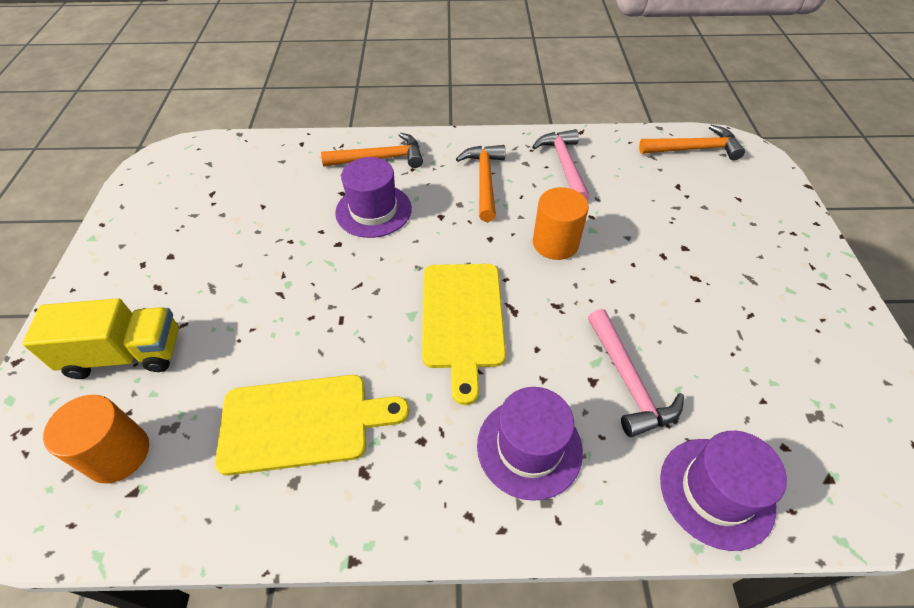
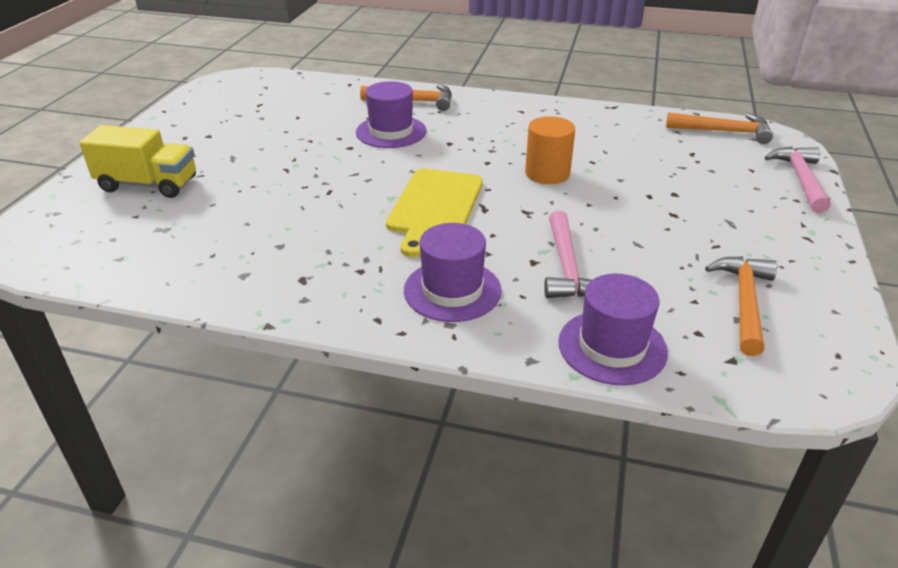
camera: 15 degrees right, 15 degrees down
orange cylinder [43,395,149,483] -> none
yellow cutting board [215,375,409,476] -> none
orange hammer [456,145,505,222] -> orange hammer moved to [705,256,777,356]
pink hammer [532,129,590,201] -> pink hammer moved to [764,147,831,213]

